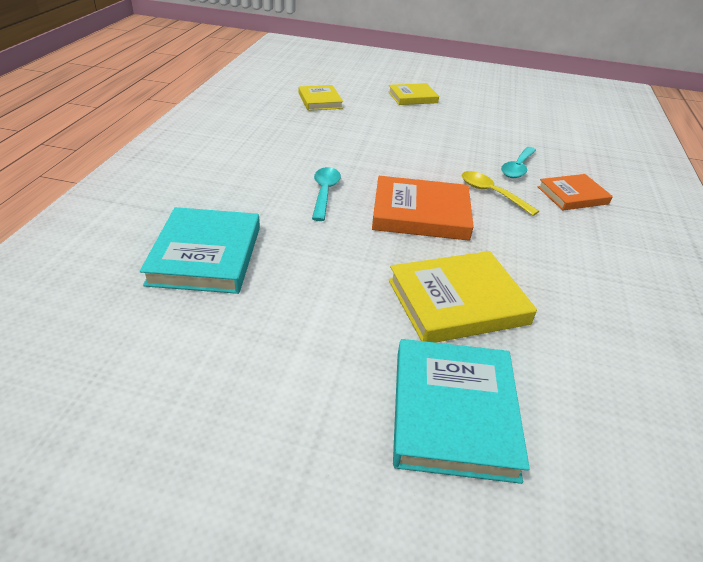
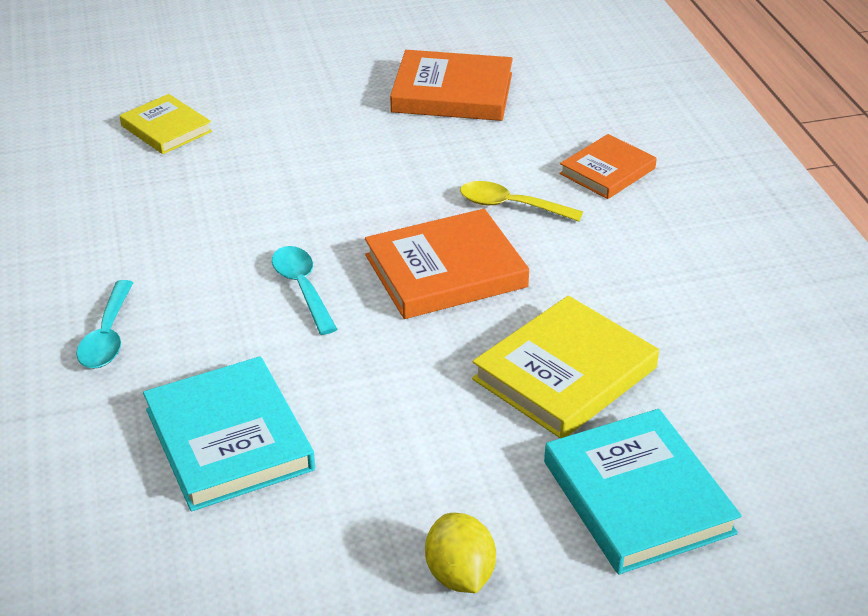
camera: 25 degrees left, 0 degrees up
yellow book [388,83,439,105] -> none
turquoise spoon [501,147,536,178] -> turquoise spoon moved to [76,280,133,368]
none -> orange book [390,50,513,121]
none -> yellow lemon [425,513,496,593]

